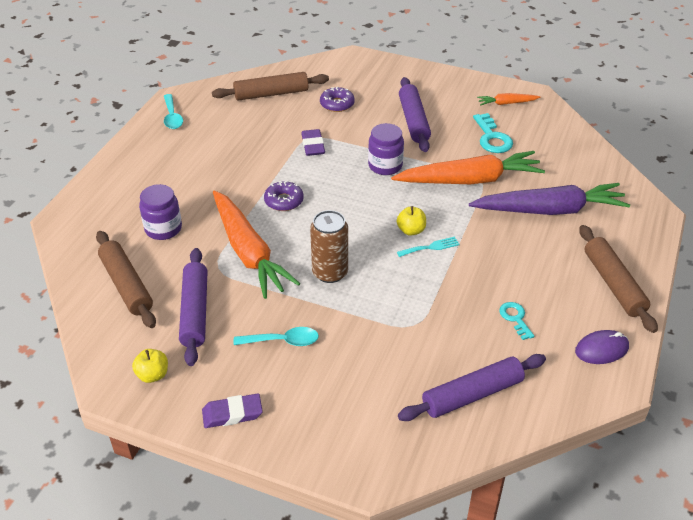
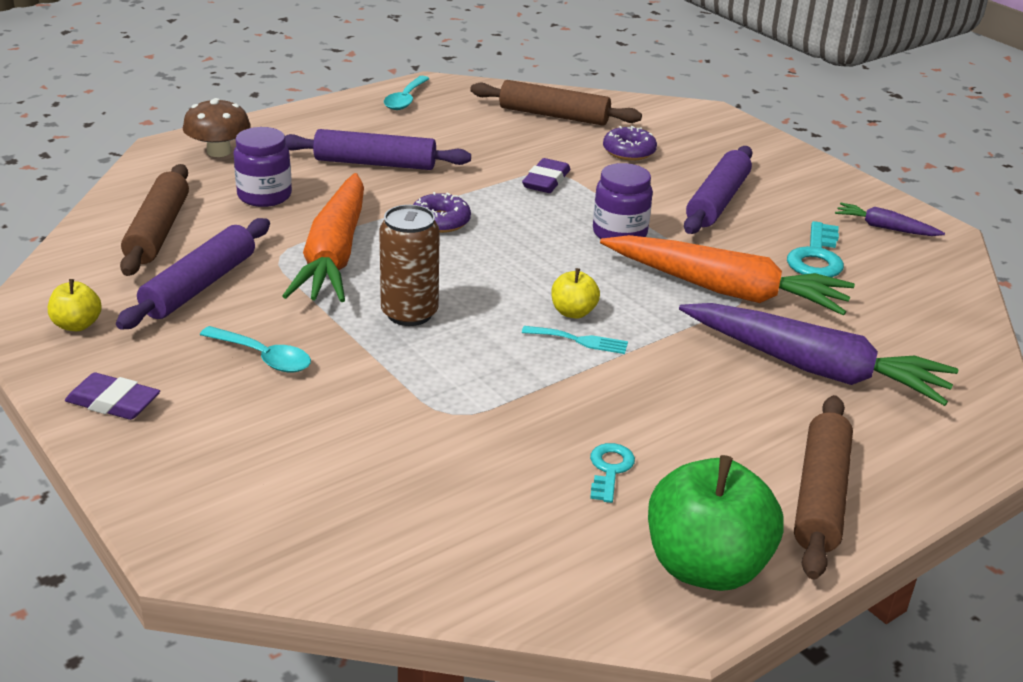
camera: 30 degrees right, 10 degrees down
purple rolling pin [398,354,546,421] -> purple rolling pin moved to [285,129,471,170]
orange carrot [477,93,541,106] -> purple carrot [835,203,945,236]
purple mouse [575,330,629,364] -> green apple [648,455,784,591]
none -> brown mushroom [183,98,251,157]

